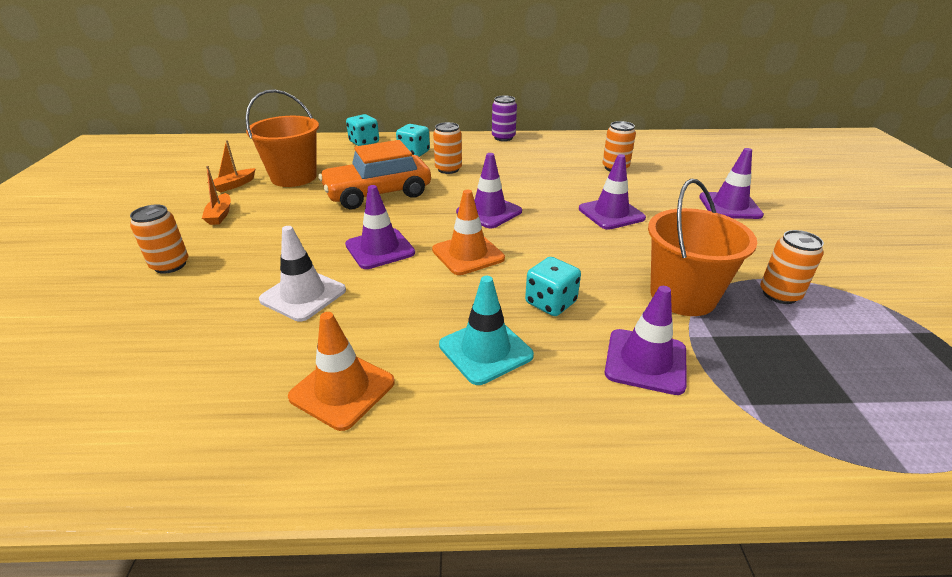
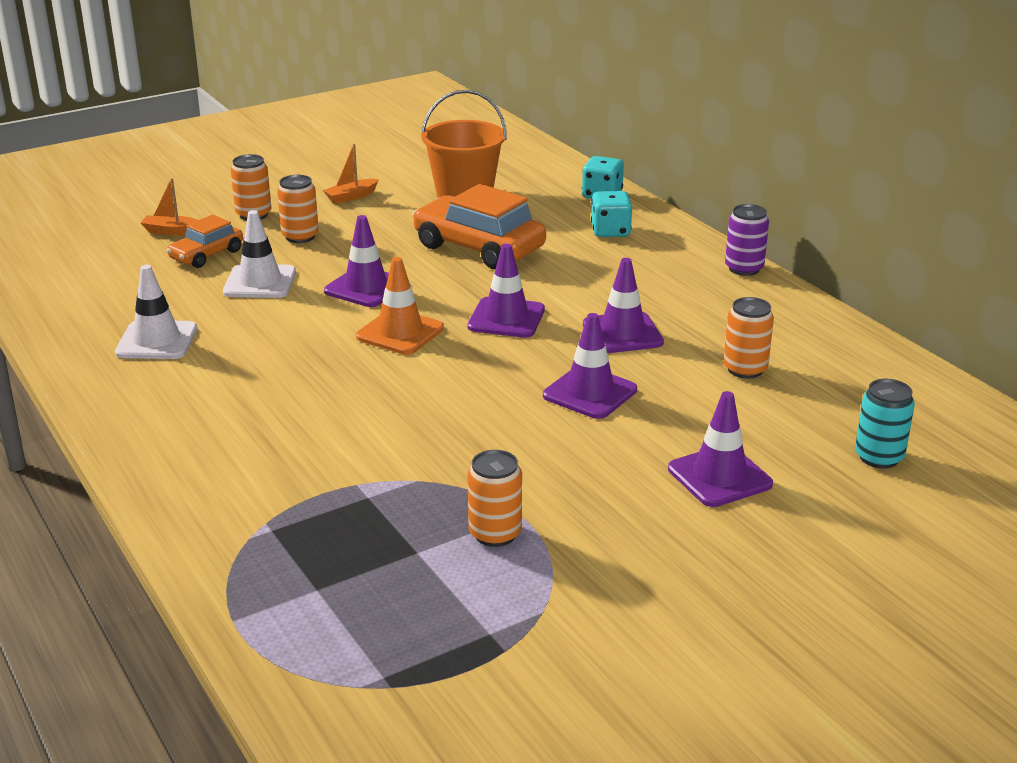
camera: 60 degrees right, 5 degrees down
orange boat [207,140,256,193] -> orange boat moved to [141,178,198,236]
orange traffic cone [288,312,395,431] -> white traffic cone [115,265,197,359]
orange can [433,122,462,174] -> orange can moved to [277,175,319,243]
turquoise traffic cone [439,276,534,385] -> none
turquoise dice [525,257,581,316] -> none
purple traffic cone [605,286,687,395] -> purple traffic cone moved to [583,258,664,353]
orange bucket [648,179,757,316] -> none
none -> orange car [166,215,243,268]
none -> turquoise can [855,379,915,469]

